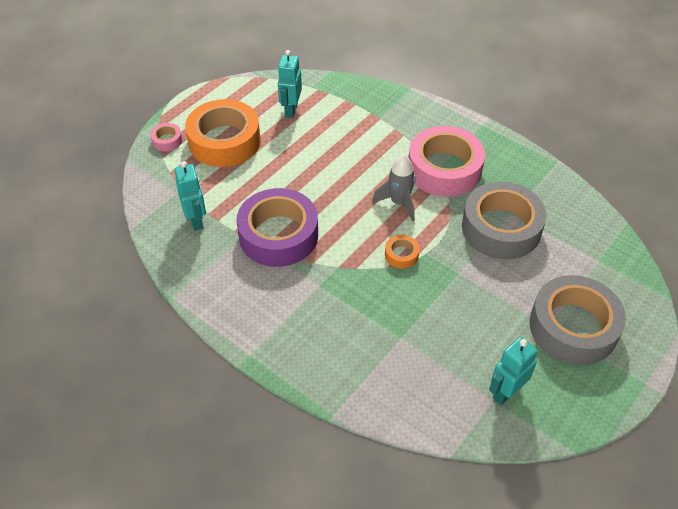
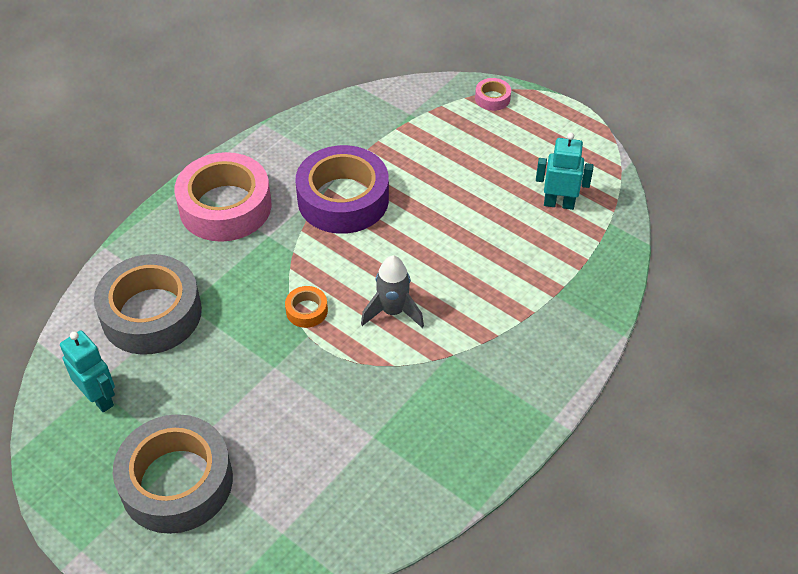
camera: 90 degrees right, 0 degrees up
turquoise robot [174,161,206,231] -> none
orange tape [185,99,261,167] -> none
pink tape [409,126,485,197] -> pink tape moved to [174,152,272,242]
grey tape [462,182,547,259] -> grey tape moved to [94,254,202,355]

